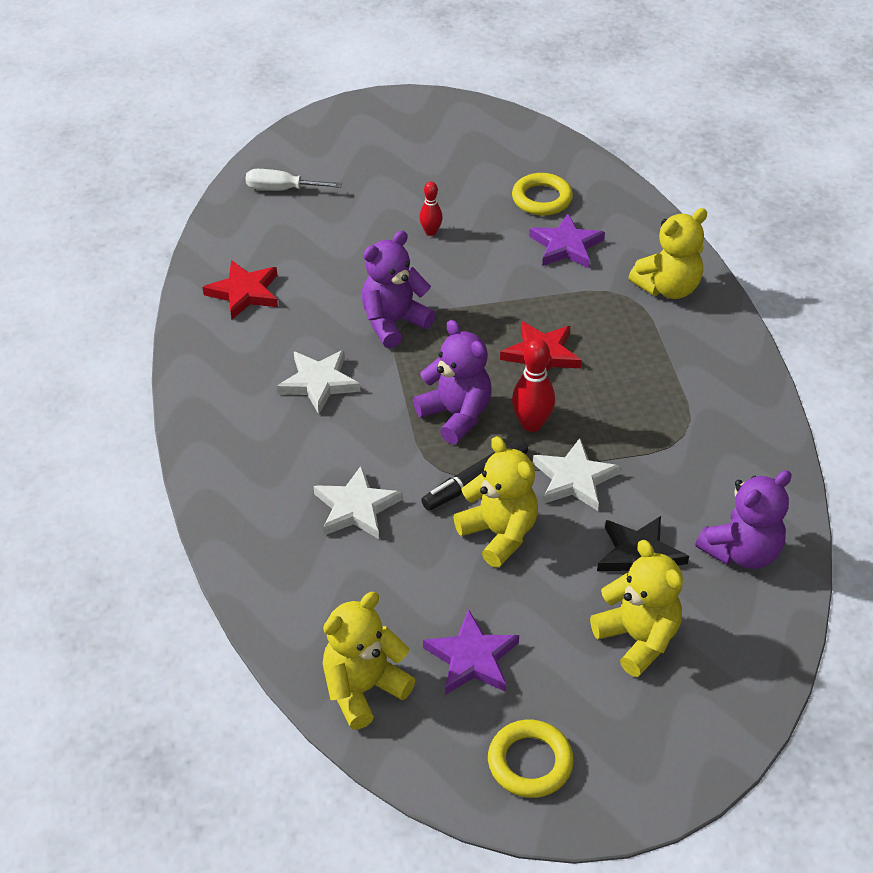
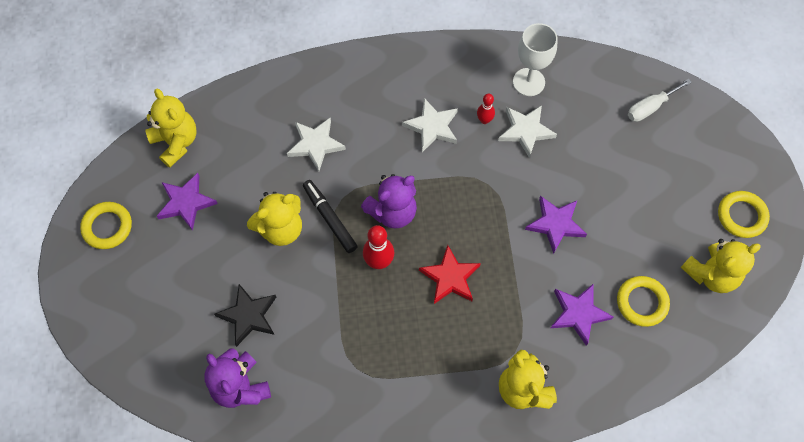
camera: 95 degrees right, 20 degrees up
red star [202,260,278,319] -> white goblet [513,23,558,96]
white screwdriver [246,169,342,190] -> white screwdriver turned 135 degrees counterclockwise [628,79,692,122]
purple teddy bear [362,230,436,348] -> none
red bowling pin [419,182,443,236] -> red bowling pin moved to [477,94,495,124]
white star [533,438,620,511] -> white star moved to [498,105,557,158]
yellow teddy bear [590,540,683,677] -> yellow teddy bear moved to [680,239,761,293]
none -> purple star [525,196,587,254]
none -> yellow ring [718,191,770,238]

